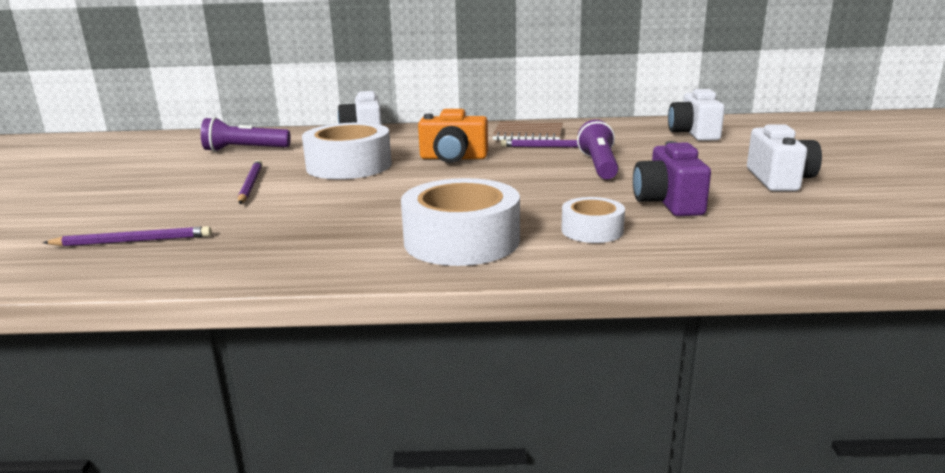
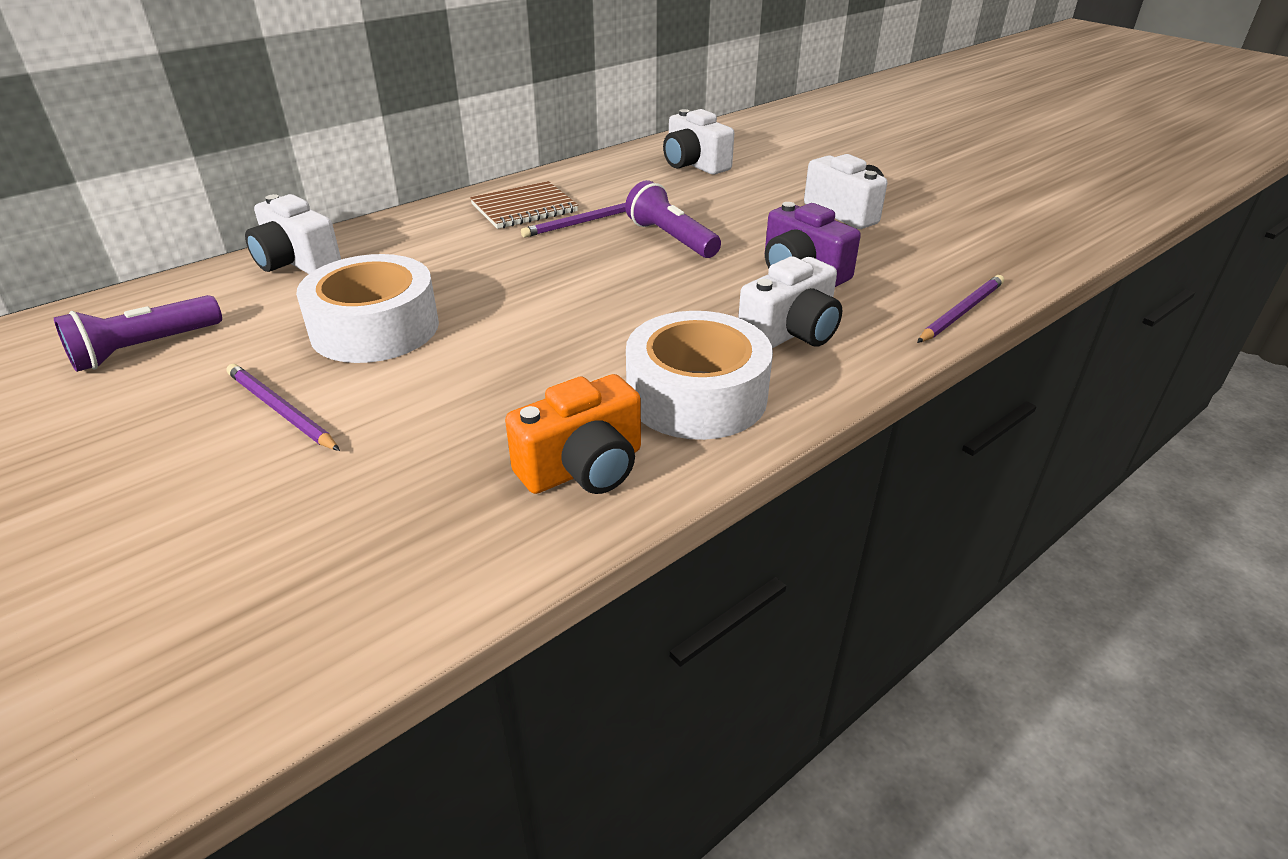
camera: 40 degrees left, 15 degrees up
purple pencil [43,226,212,246] -> purple pencil moved to [917,275,1004,343]
orange camera [418,109,488,163] -> orange camera moved to [505,374,641,494]
white tape [561,197,625,243] -> white camera [738,256,842,348]

